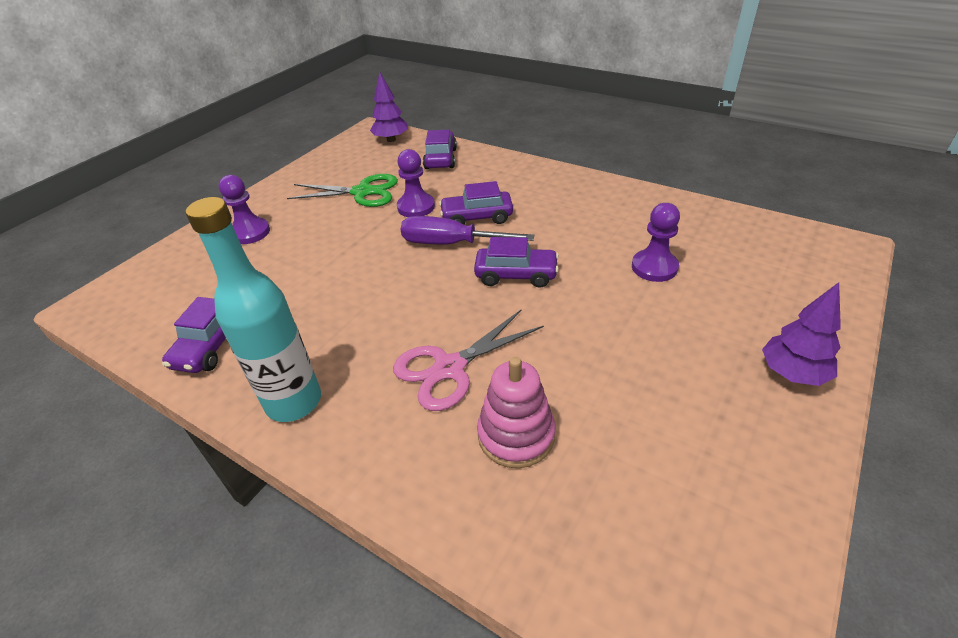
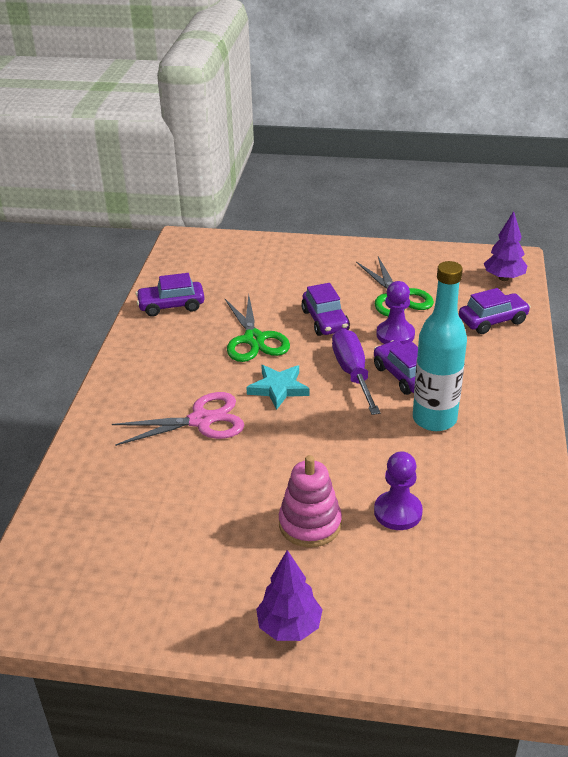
camera: 65 degrees right, 5 degrees down
turquoise bottle [186,197,321,422] -> turquoise bottle moved to [413,261,467,431]
purple pawn [219,175,270,244] -> none
pink scissors [393,310,544,411] -> pink scissors turned 135 degrees clockwise [112,392,244,446]
purple car [474,237,559,288] -> purple car moved to [301,283,350,336]
pink stacking toy [477,357,556,468] -> pink stacking toy moved to [279,455,342,548]
none -> green scissors [225,294,290,362]
none -> turquoise star [246,365,310,410]

